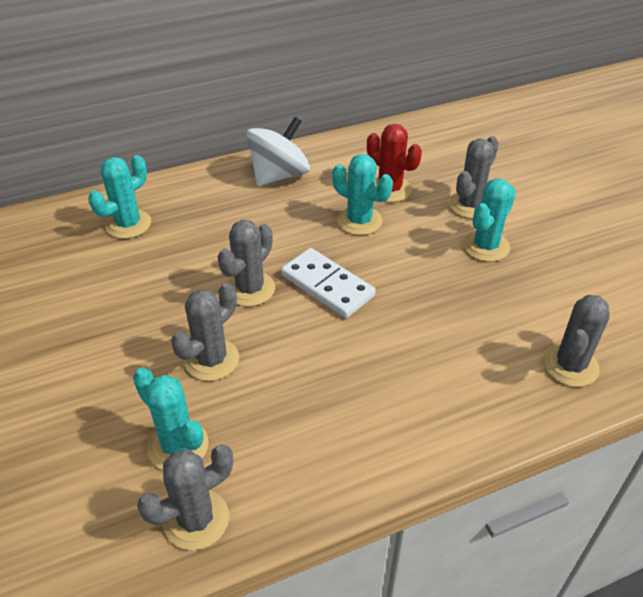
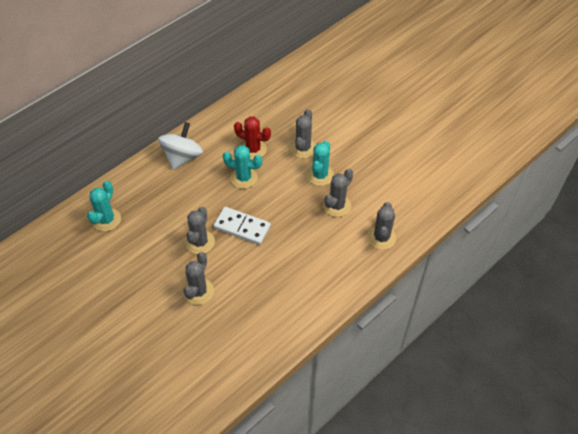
camera: 20 degrees left, 10 degrees up
turquoise cactus [133,367,209,470] -> none
grey cactus [137,444,233,550] -> grey cactus moved to [323,169,353,217]

